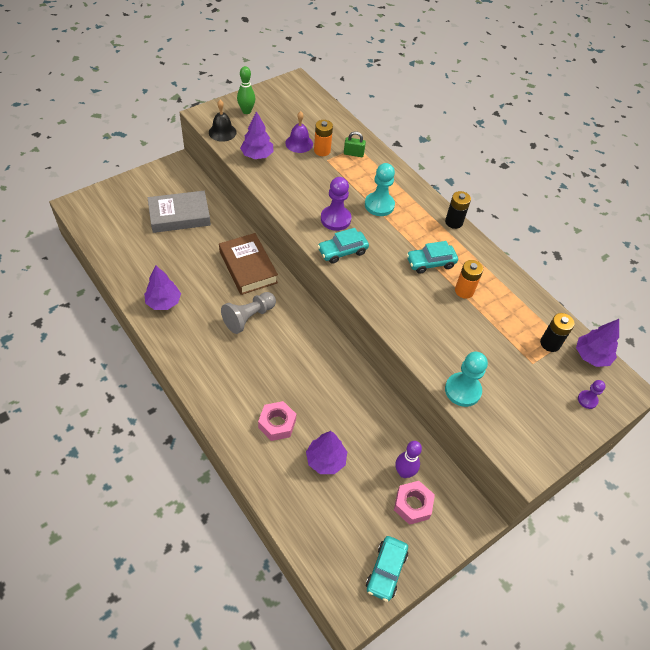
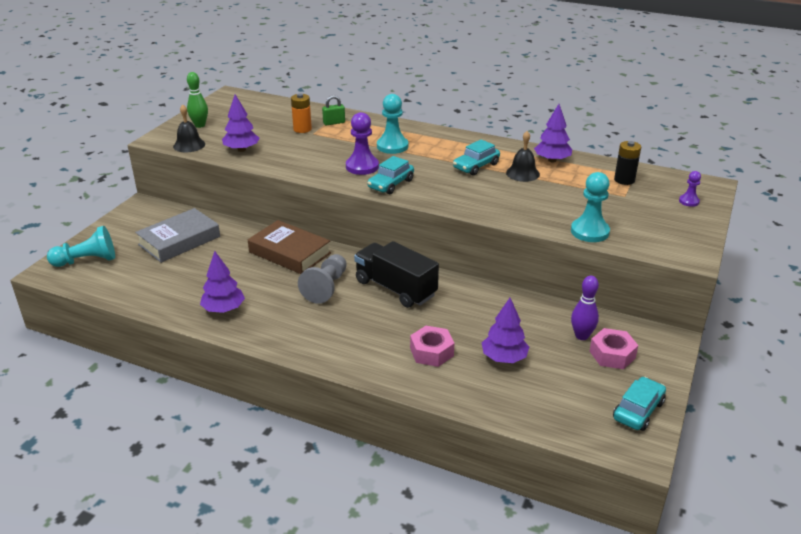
camera: 25 degrees left, 20 degrees down
purple bell [285,111,313,153] -> none
turquoise car [366,536,408,602] -> turquoise car turned 135 degrees counterclockwise [613,377,666,431]
black battery [445,191,471,229] -> none
orange battery [455,260,483,299] -> black bell [506,131,540,182]
purple tree [576,319,619,367] -> purple tree moved to [534,104,572,162]
none -> turquoise pawn [47,226,115,267]
none -> black truck [354,241,439,308]

